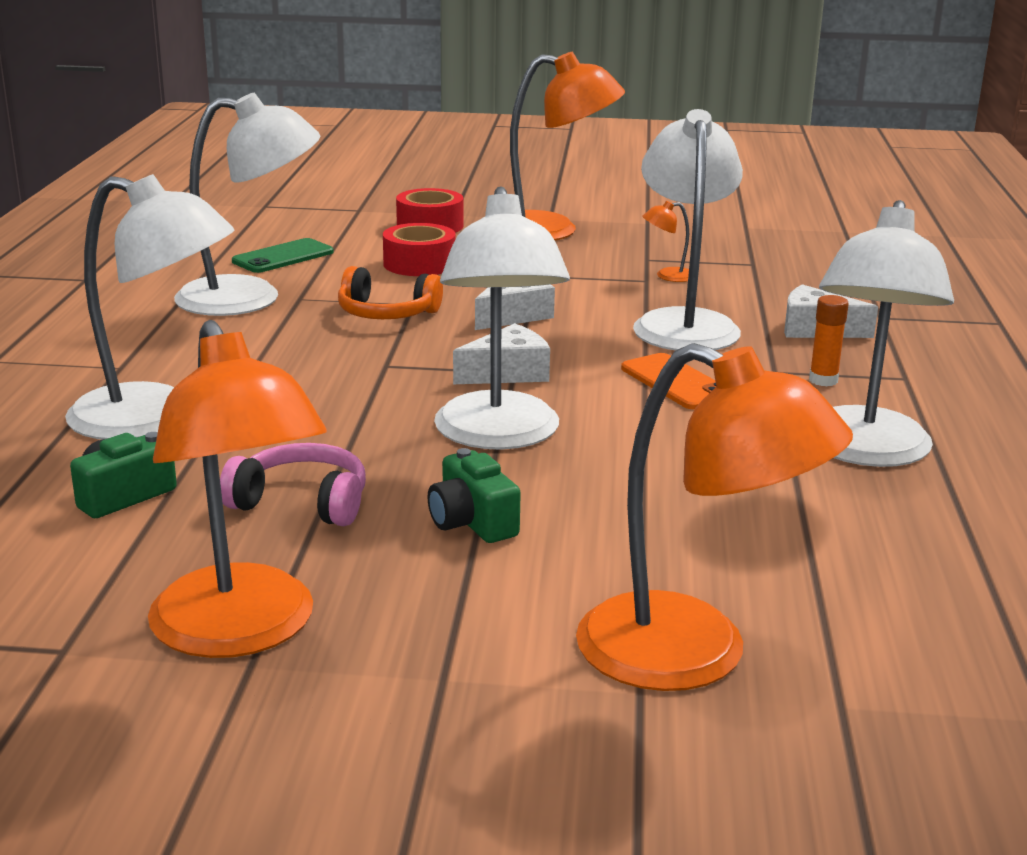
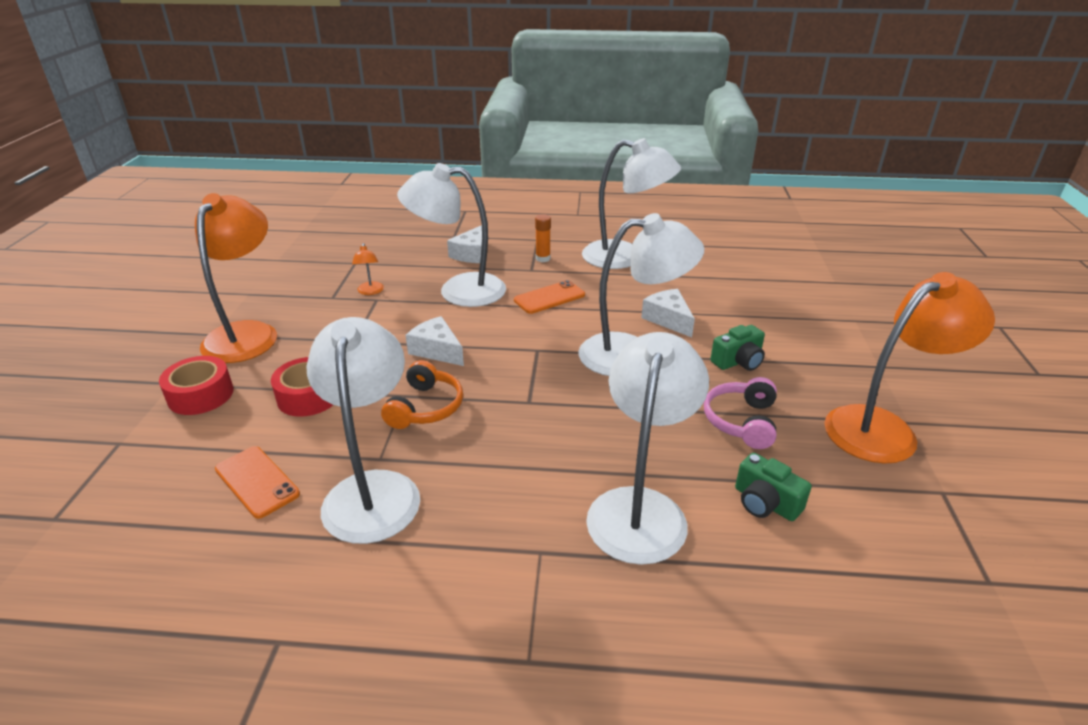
camera: 90 degrees left, 10 degrees up
green phone [232,238,334,273] -> orange phone [215,446,300,519]
white cheese [453,323,550,384] -> white cheese moved to [641,289,695,337]
orange lamp [576,343,853,691] -> none

